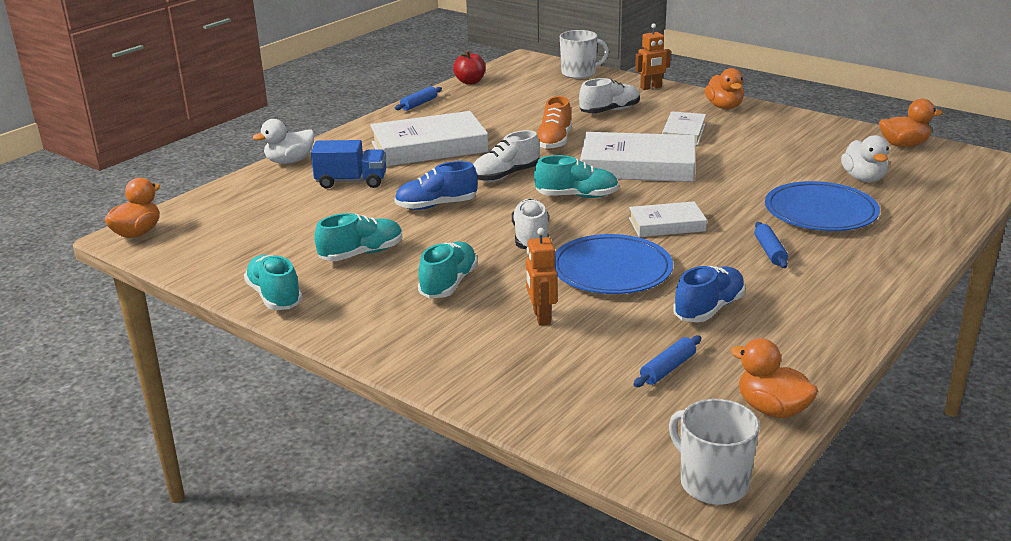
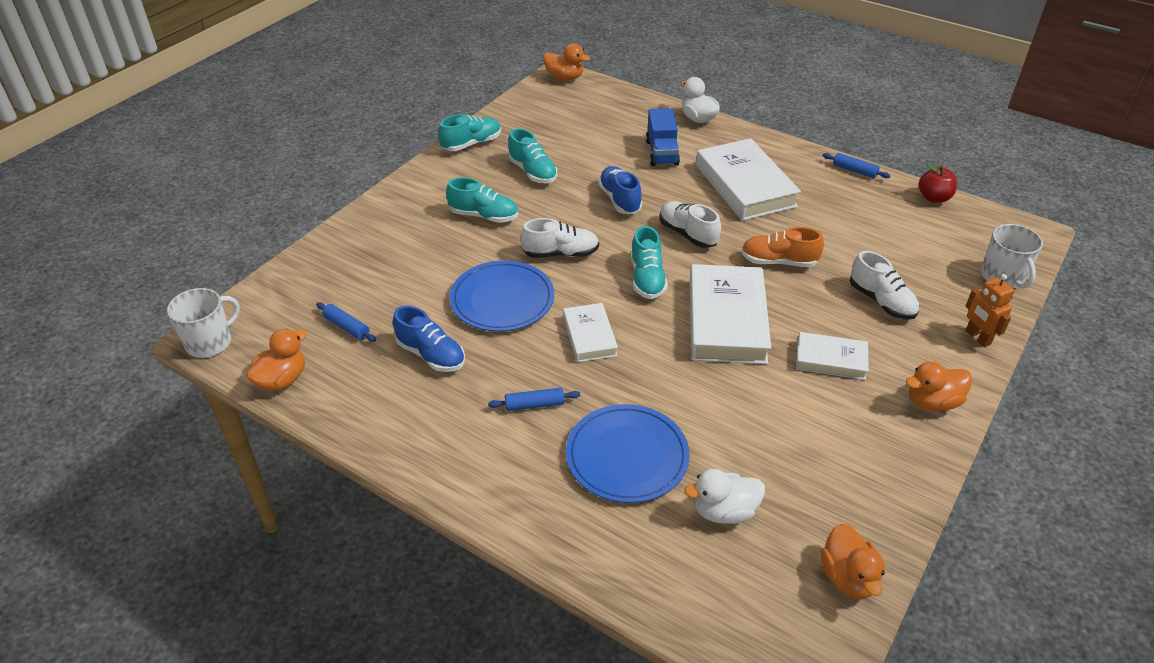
camera: 85 degrees right, 15 degrees up
orange robot [526,228,557,326] -> none

